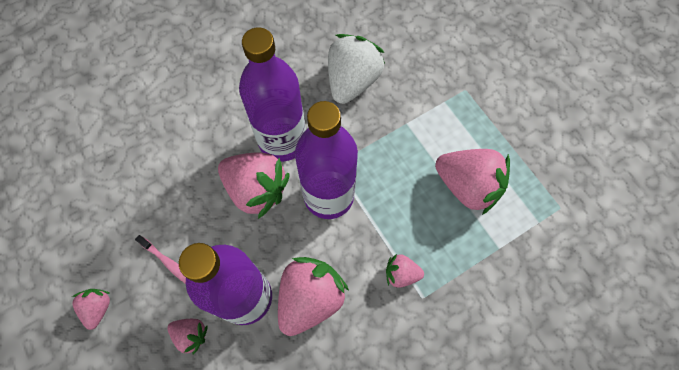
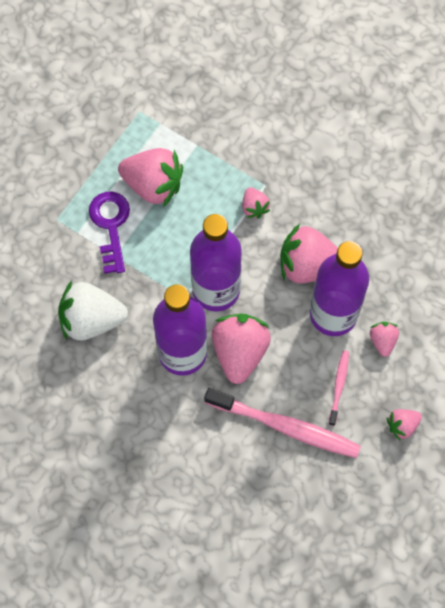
camera: 115 degrees left, 0 degrees up
pink strawberry [435,149,510,215] -> pink strawberry turned 105 degrees clockwise [118,148,183,207]
none -> purple key [89,192,130,274]
none -> pink toothbrush [204,388,361,458]

